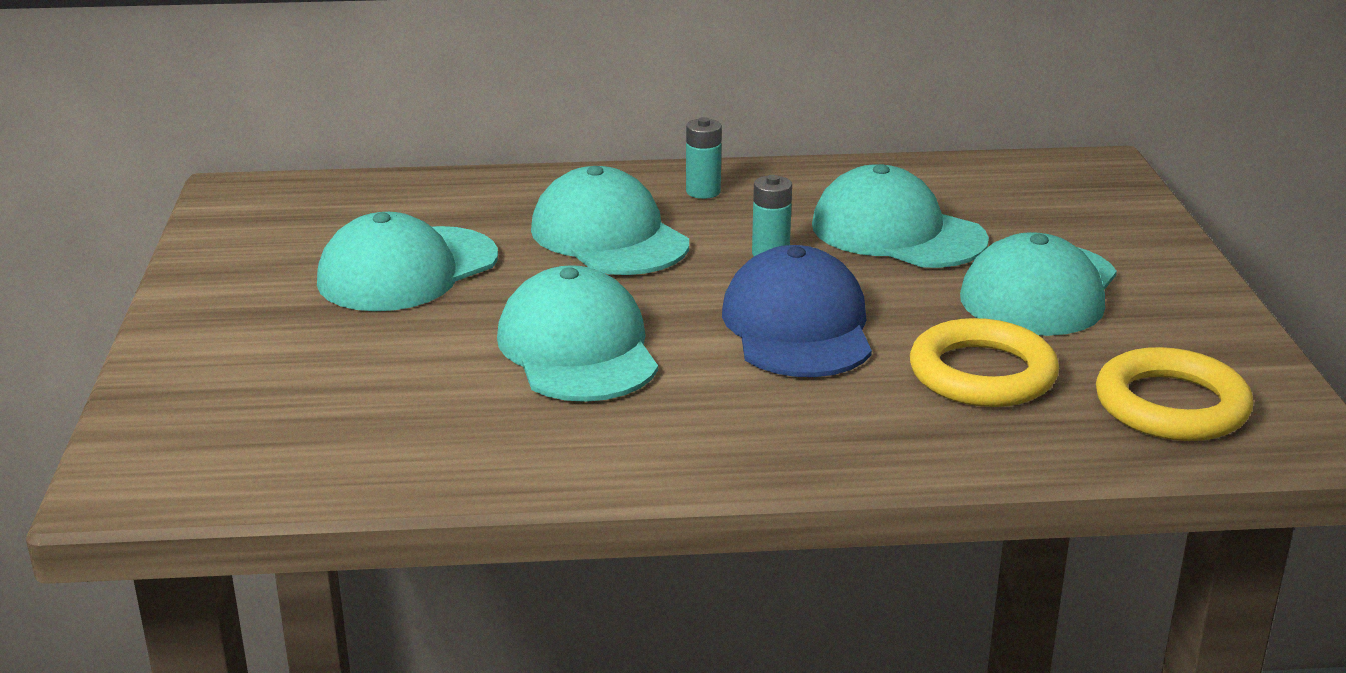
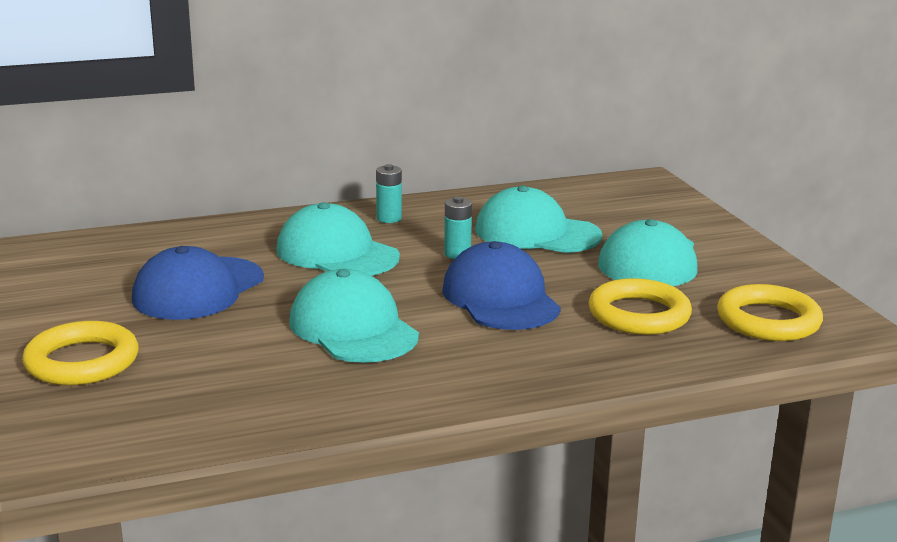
camera: 15 degrees left, 5 degrees down
turquoise cap [317,212,498,311] -> blue cap [132,246,264,320]
none -> yellow ring [22,321,138,385]

